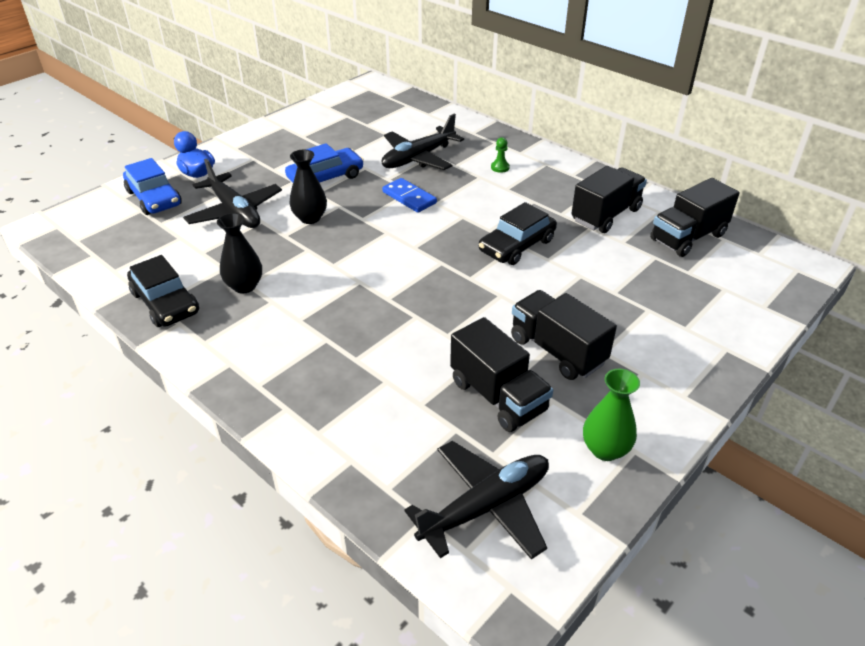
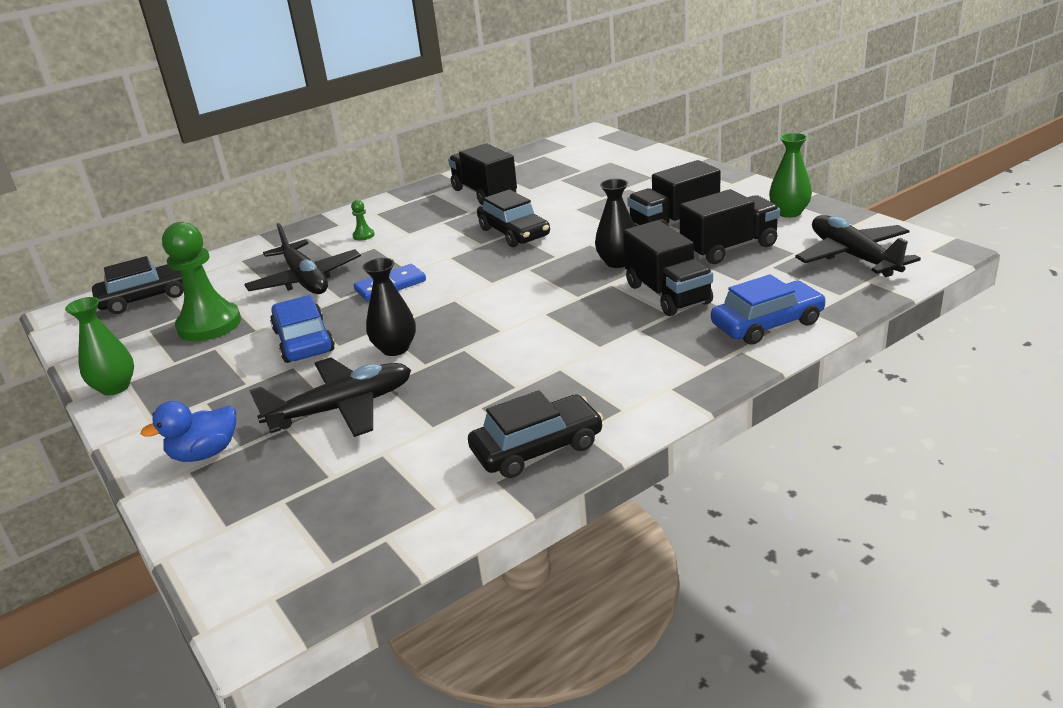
camera: 75 degrees left, 10 degrees down
blue car [123,158,182,215] -> blue car moved to [711,274,826,345]
black vase [217,213,262,294] -> black vase moved to [595,179,635,268]
black truck [650,178,740,257] -> black truck moved to [623,220,713,316]
none -> green vase [65,297,134,395]
none -> black car [92,256,184,314]
none -> green pawn [162,222,241,341]

